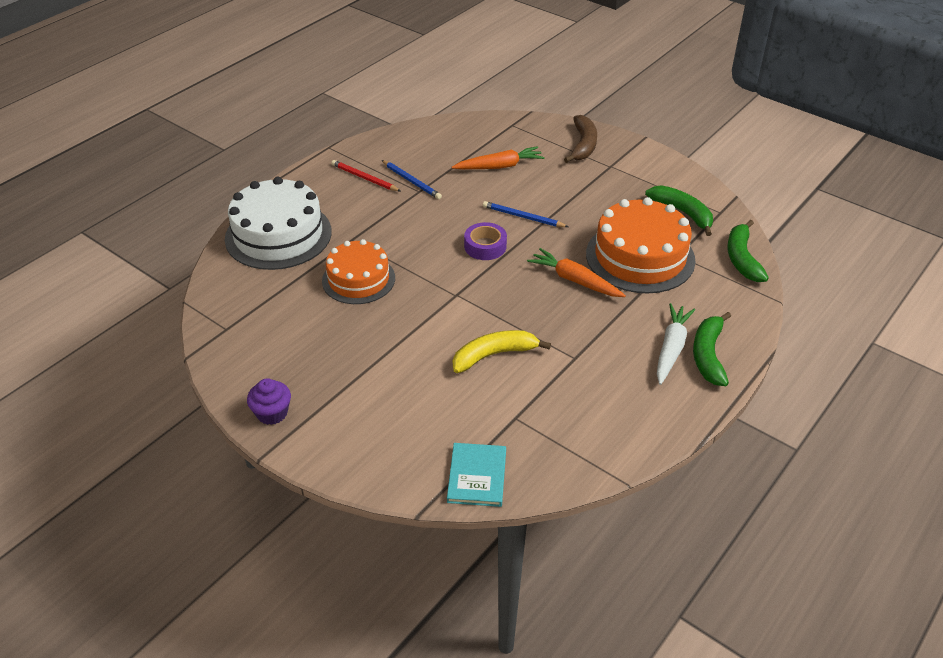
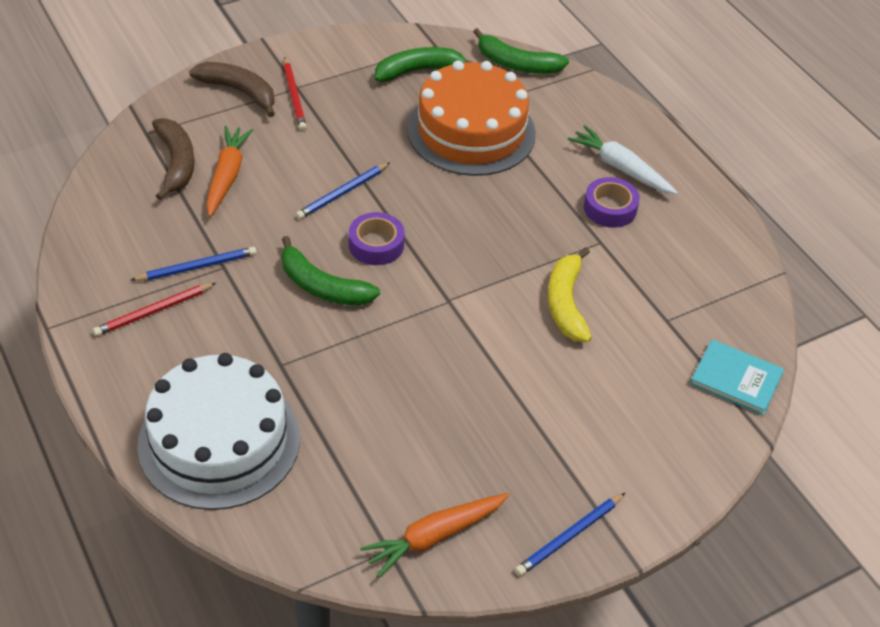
camera: 70 degrees left, 5 degrees up
purple cupcake [247,378,291,425] -> blue pencil [515,493,625,576]
orange cake [322,239,395,304] -> none
orange carrot [527,248,626,297] -> orange carrot moved to [360,493,509,578]
green banana [693,312,731,386] -> green banana moved to [282,236,380,306]
none -> brown banana [152,118,195,200]
none -> red pencil [284,57,307,131]
none -> purple tape [584,177,640,228]

